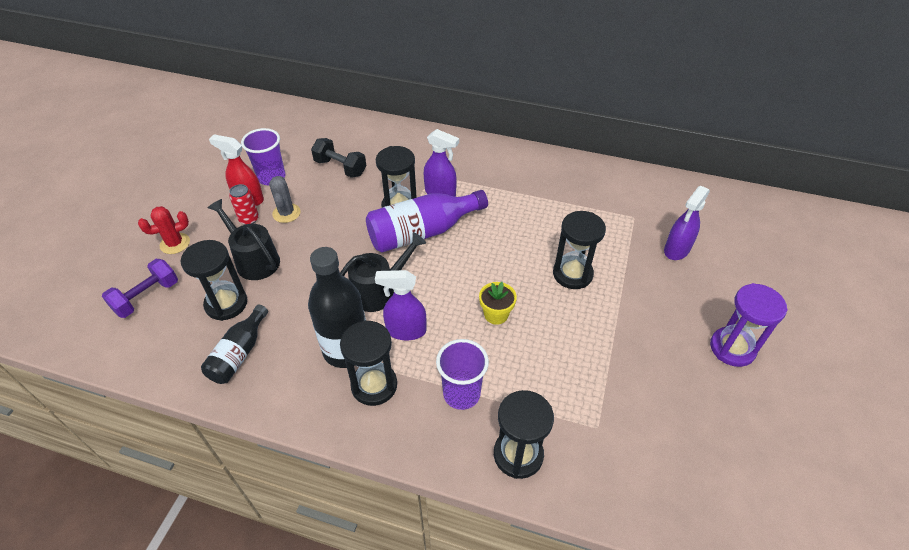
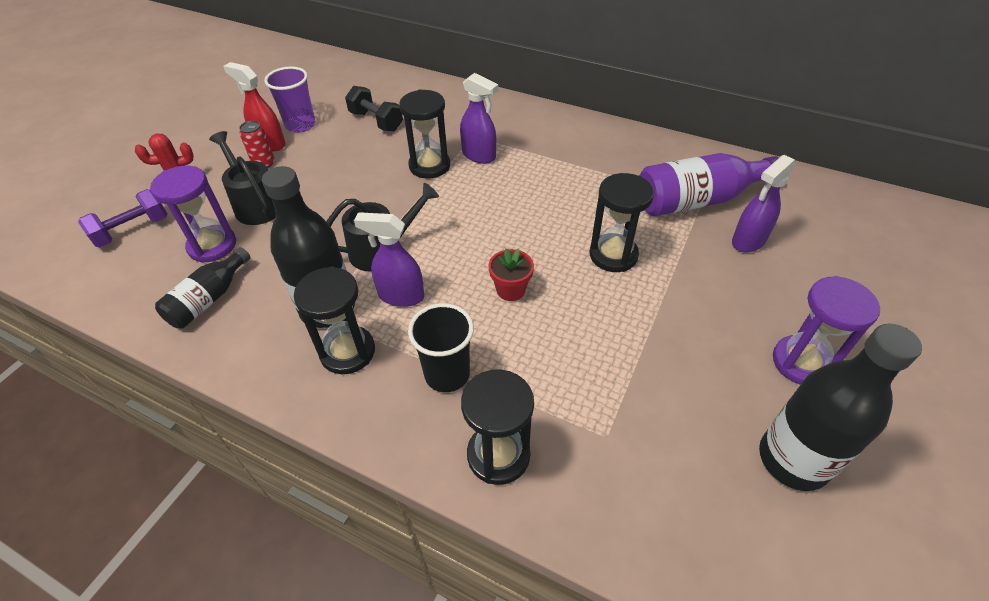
camera: 10 degrees right, 0 degrees up
black hourglass [180,240,247,321] -> purple hourglass [150,166,236,263]
grey cactus [269,176,301,223] -> none
purple bottle [366,190,488,252] -> purple bottle moved to [639,153,779,216]
purple cup [436,339,489,410] -> black cup [408,303,474,392]
yellow flower pot [479,282,517,325] -> red flower pot [488,248,534,301]
none -> black bottle [759,324,922,491]

